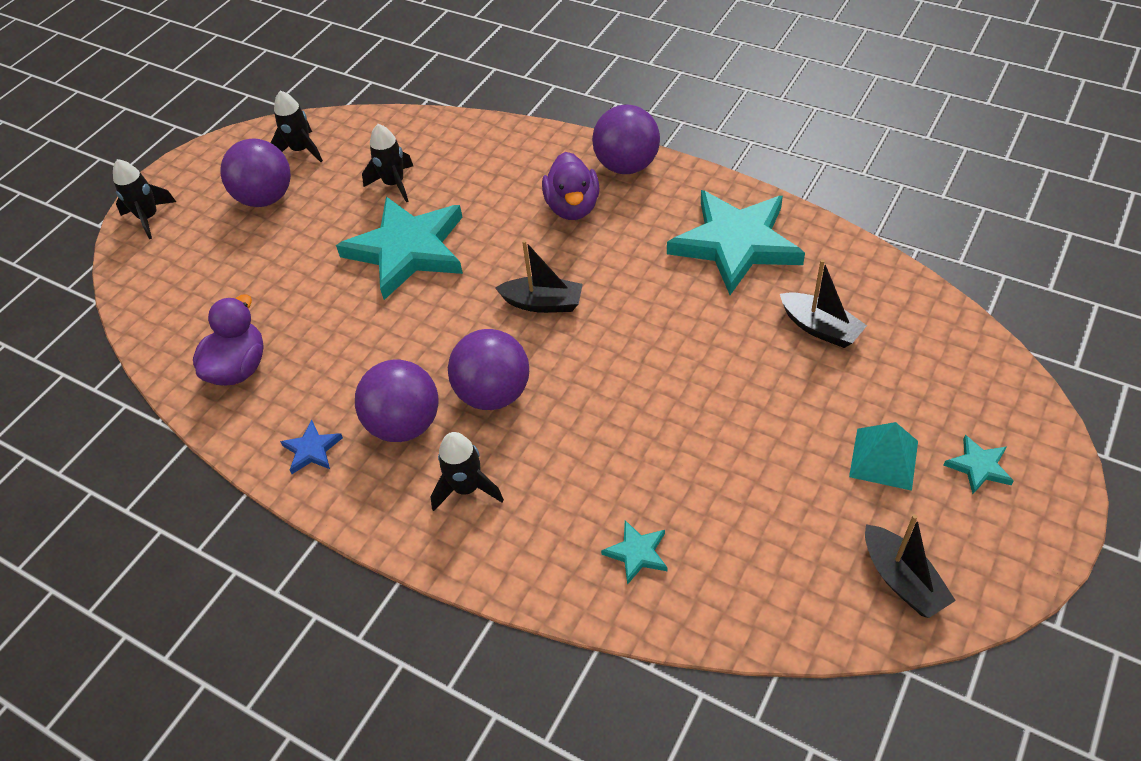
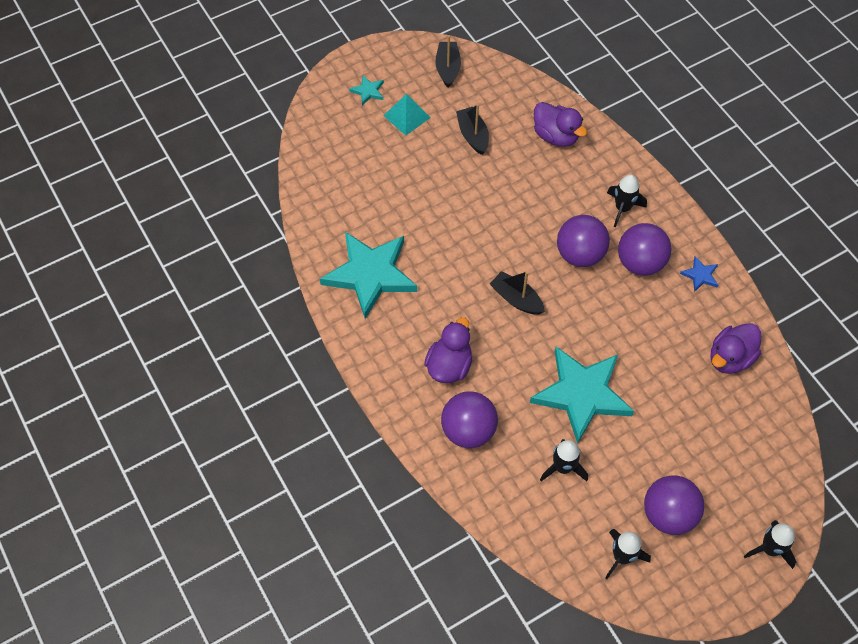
camera: 155 degrees left, 10 degrees up
purple ball [592,105,660,174] -> purple ball moved to [441,391,498,448]
turquoise star [601,520,667,585] -> purple duck [534,102,587,147]
black boat [780,259,867,348] -> black boat moved to [456,104,489,155]

